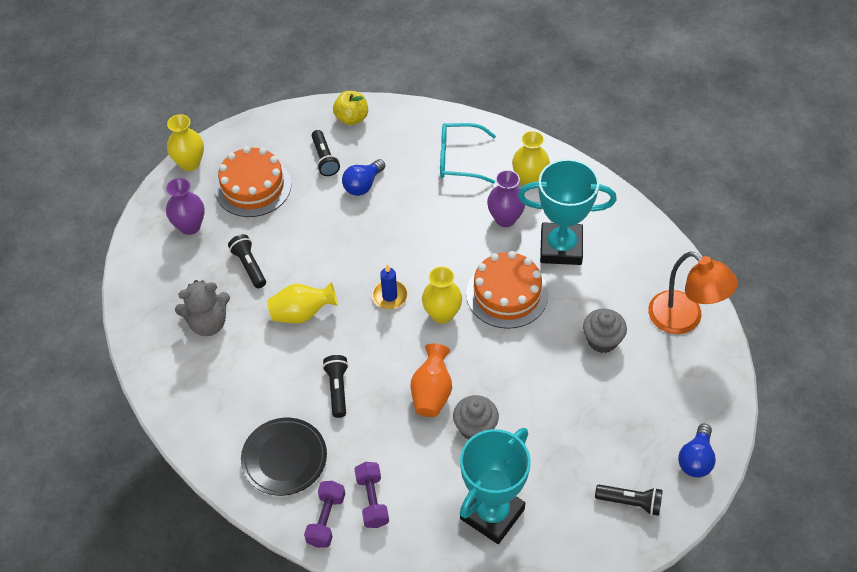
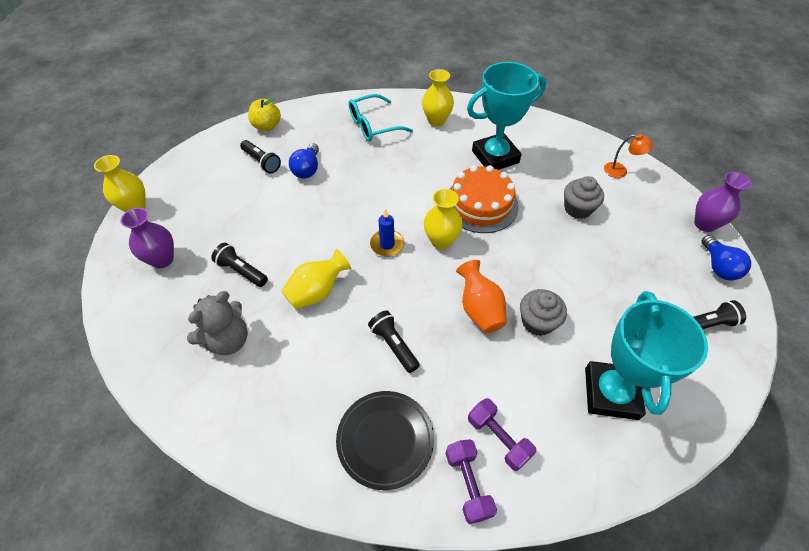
camera: 30 degrees left, 0 degrees up
orange cake [215,146,291,217] -> none
purple vase [487,170,525,227] -> purple vase moved to [694,172,751,232]
orange lamp [648,251,738,334] -> orange lamp [604,134,653,178], size x0.51

